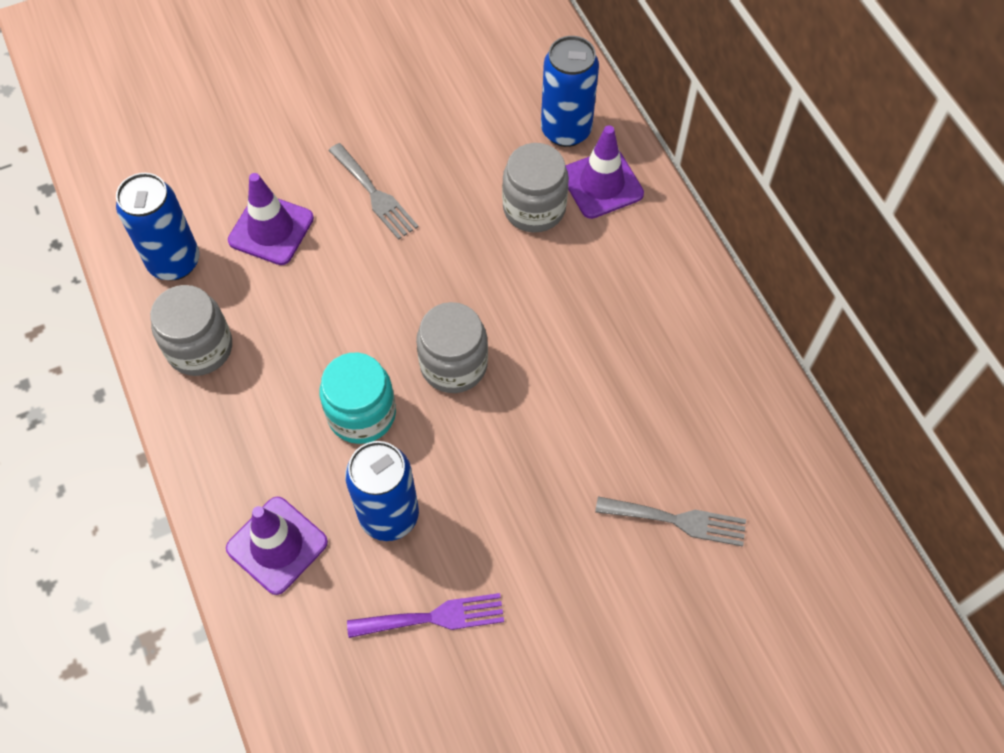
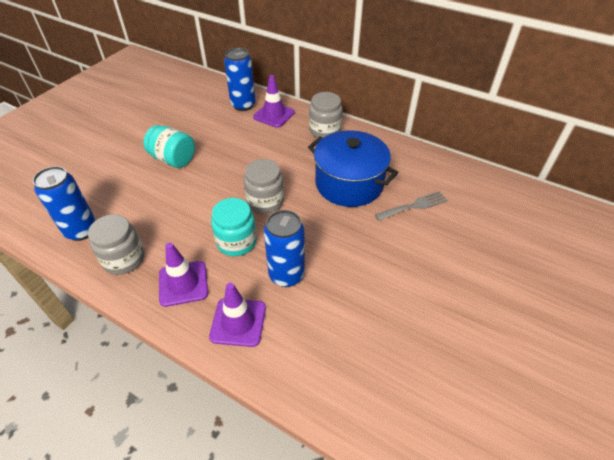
camera: 35 degrees left, 15 degrees down
purple traffic cone [228,173,314,265] -> purple traffic cone moved to [159,243,208,307]
grey fork [328,143,419,240] -> turquoise jar [143,125,195,168]
purple fork [347,593,504,638] -> none
grey jar [502,143,569,233] -> grey jar moved to [309,92,343,138]
none -> blue pot [308,130,398,207]

